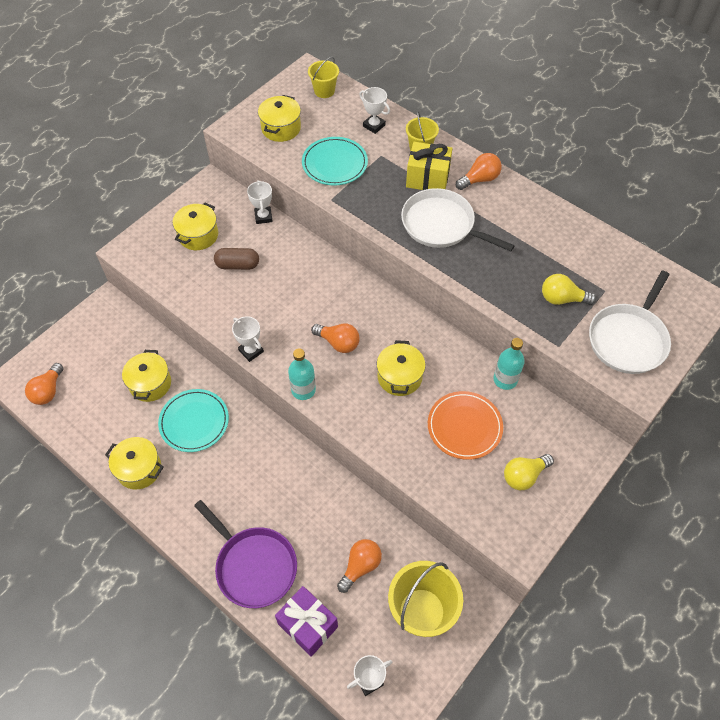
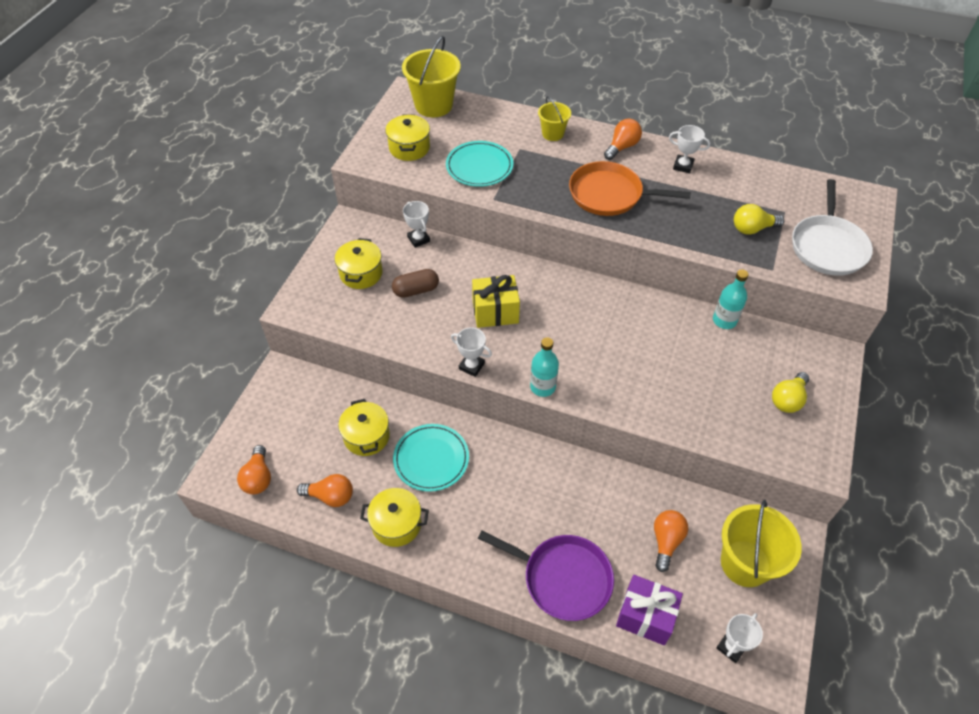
camera: 20 degrees left, 5 degrees down
yellow bucket [308,57,339,98] -> yellow bucket [402,36,461,117], size x1.79
orange light bulb [311,323,360,353] -> orange light bulb moved to [297,474,353,507]
white trophy [359,87,390,134] -> white trophy moved to [669,125,710,173]
yellow pot [377,340,426,396] -> none
white pan [401,188,515,251] -> orange pan [569,161,691,216]
yellow gift [406,142,453,190] -> yellow gift moved to [472,275,520,328]
orange plate [428,391,503,460] -> none

